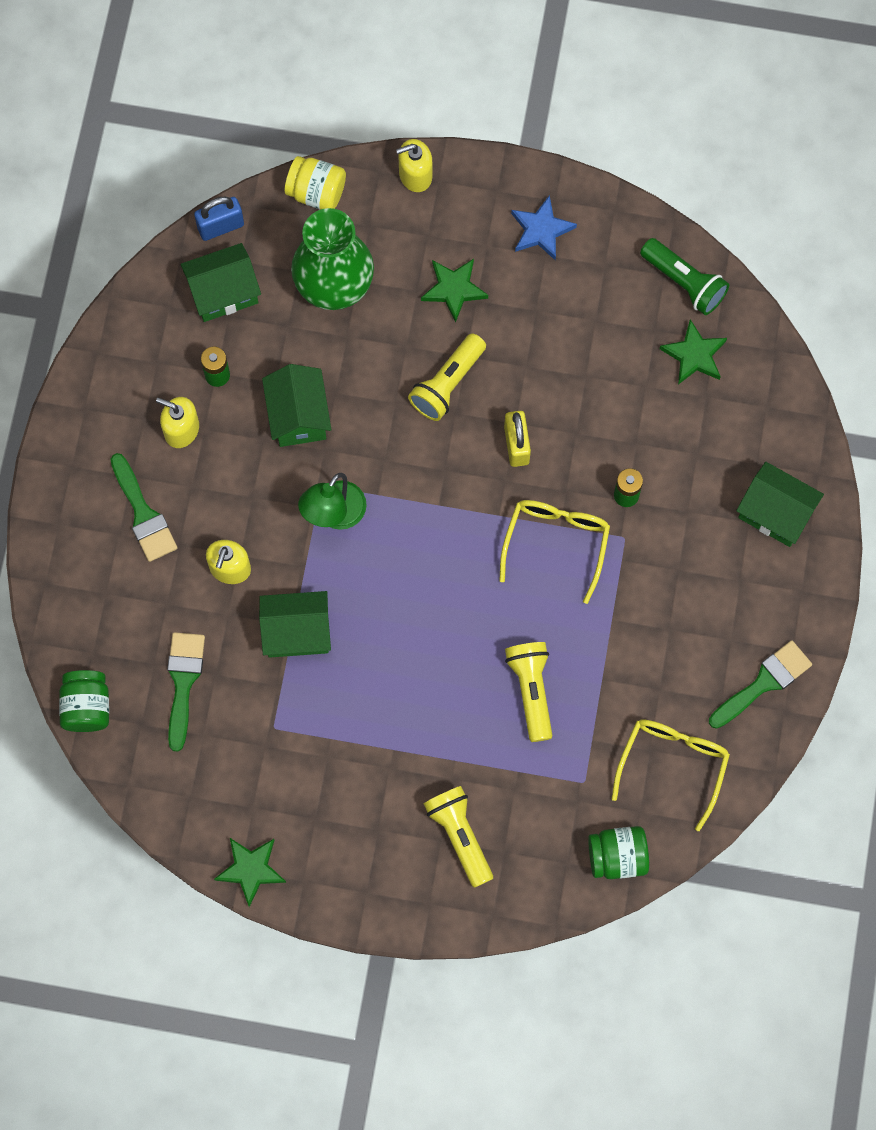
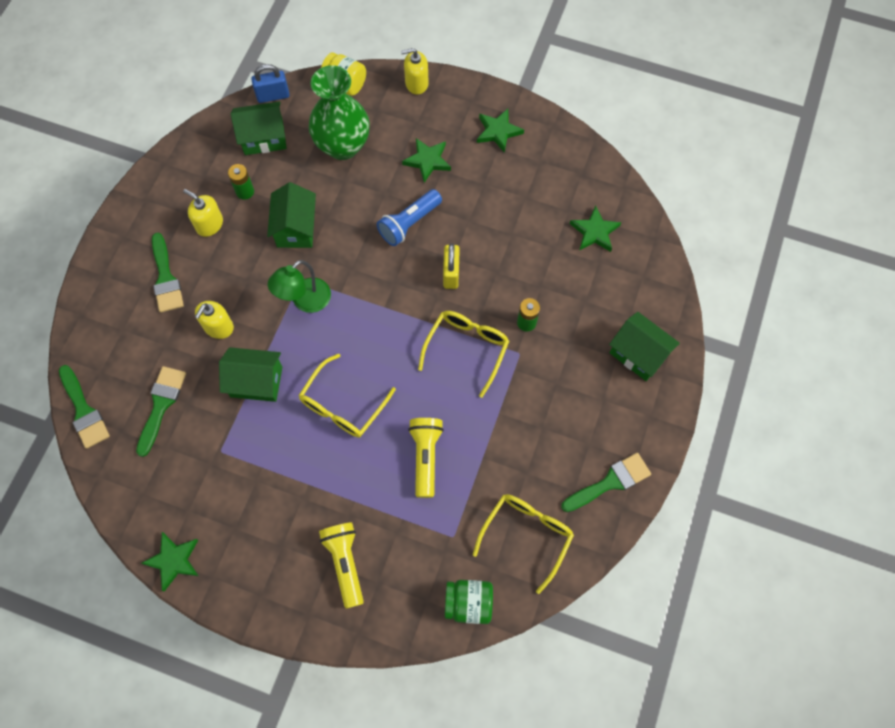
camera: 10 degrees right, 5 degrees down
green jar [59,670,109,732] -> green brush [59,365,110,449]
yellow flashlight [408,333,486,421] -> blue flashlight [377,189,442,246]
blue star [511,195,577,261] -> green star [477,109,524,153]
green flashlight [640,238,729,315] -> none
none -> yellow glasses [298,353,396,438]

